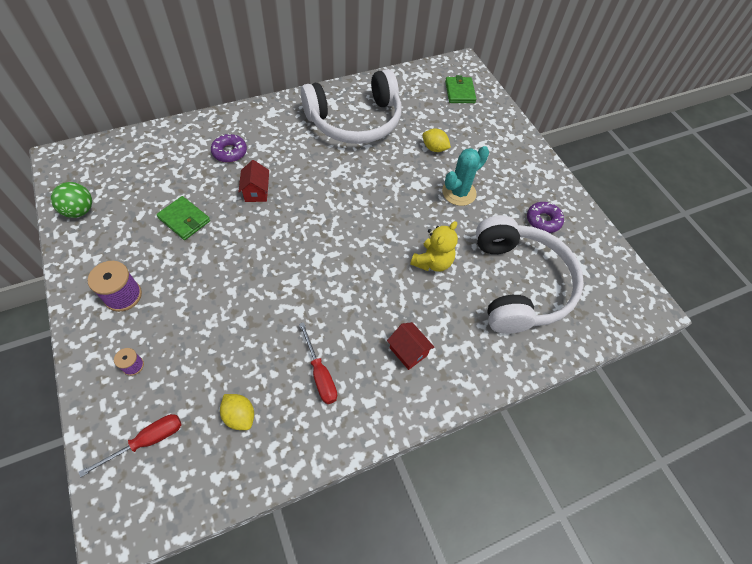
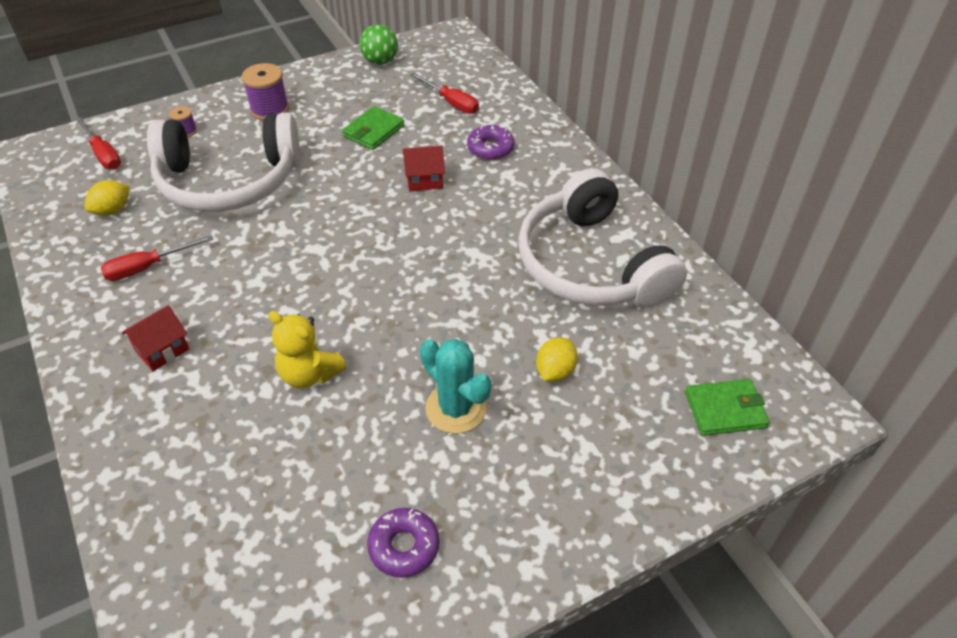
camera: 90 degrees right, 10 degrees down
white headphones [476,215,584,334] -> white headphones moved to [147,113,300,212]
none -> red screwdriver [410,73,479,114]

